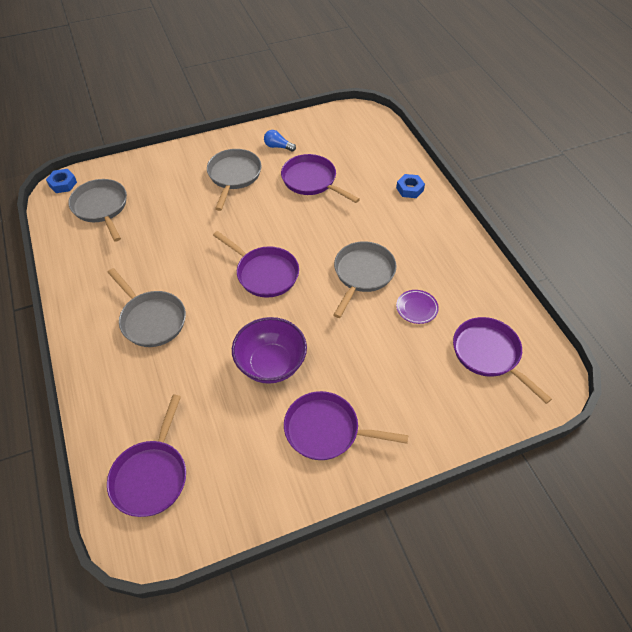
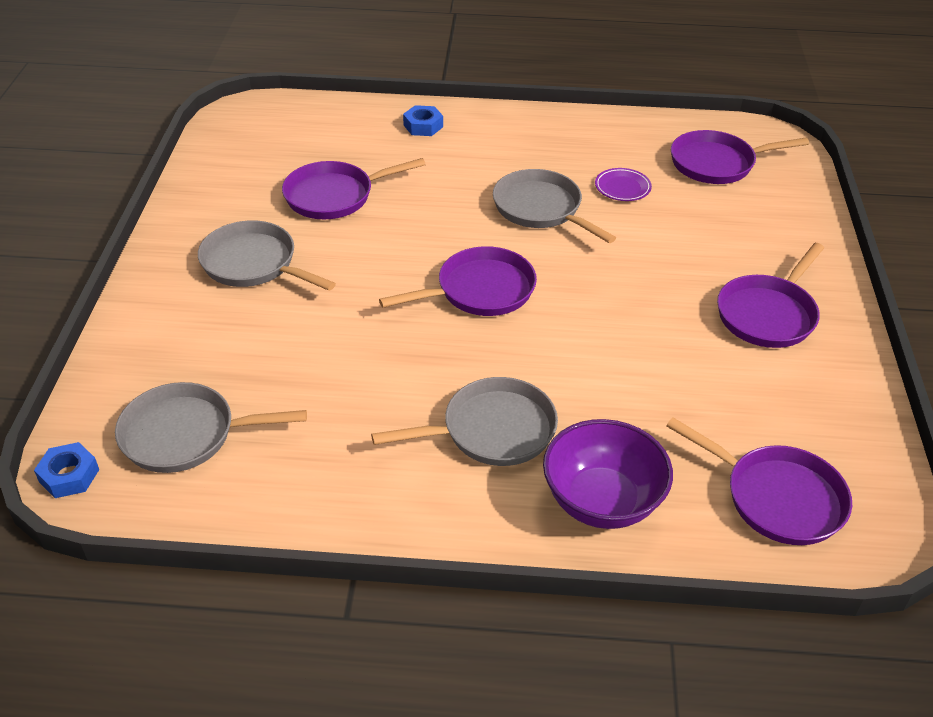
camera: 65 degrees left, 10 degrees down
purple bowl [232,317,307,384] -> purple bowl moved to [543,419,673,529]
blue light bulb [264,130,296,152] -> none

